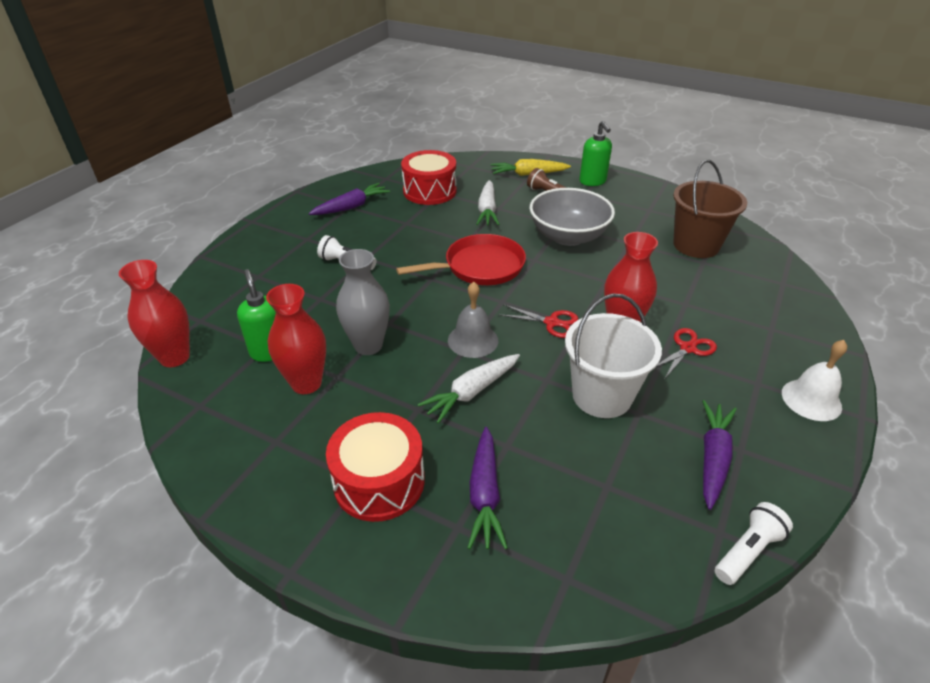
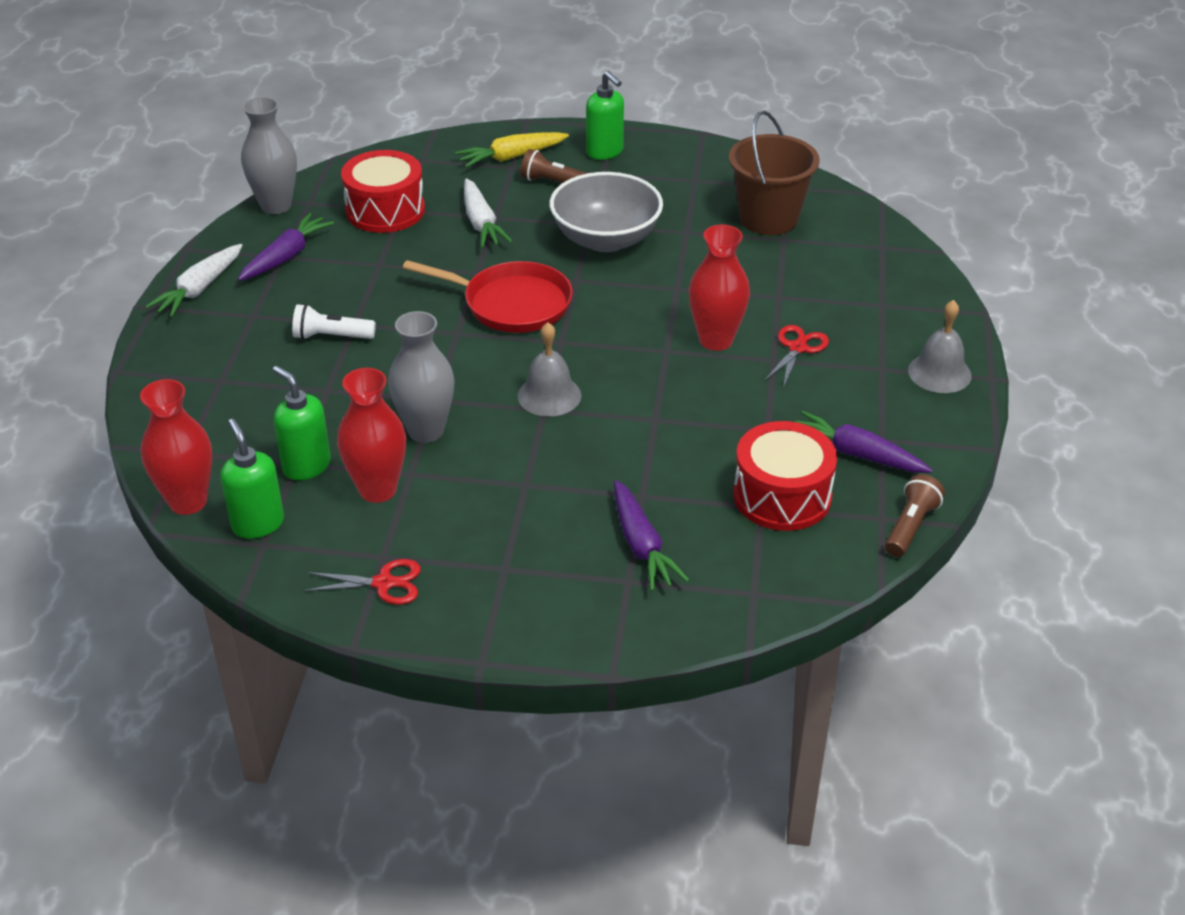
camera: 20 degrees left, 0 degrees up
red drum [326,412,425,522] -> red drum moved to [733,421,837,531]
red pan [396,234,526,285] -> red pan turned 60 degrees clockwise [403,260,573,333]
white carrot [417,354,520,424] -> white carrot moved to [145,244,242,317]
red scissors [500,304,578,338] -> red scissors moved to [303,559,421,605]
white bucket [565,293,662,418] -> none
purple carrot [702,400,737,510] -> purple carrot turned 60 degrees counterclockwise [794,411,933,473]
white flashlight [715,502,793,585] -> brown flashlight [885,474,945,557]
white bell [782,340,847,421] -> grey bell [908,300,972,393]
none -> green soap dispenser [220,419,284,539]
none -> grey vase [241,97,297,214]

